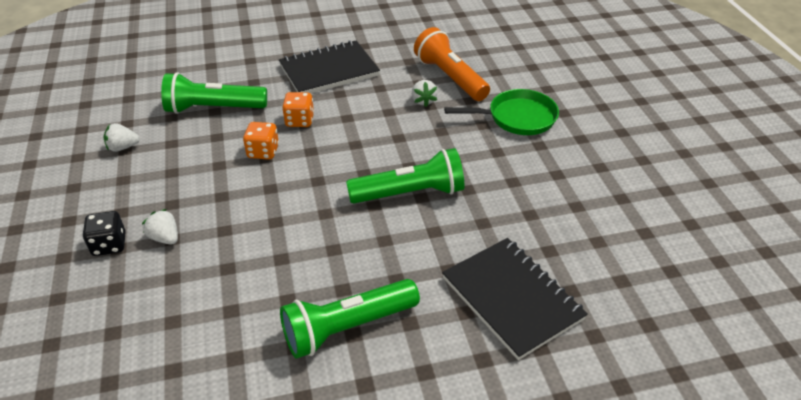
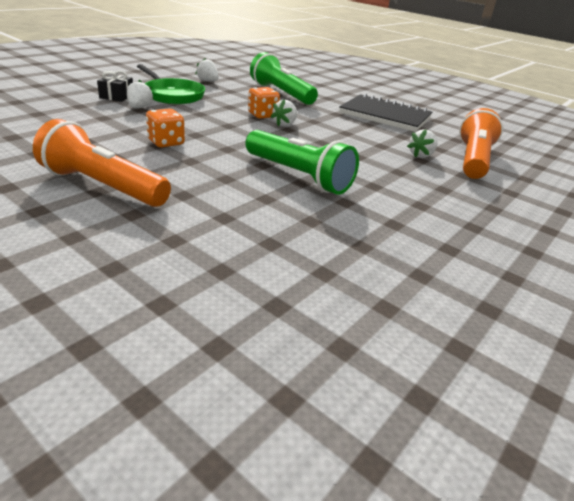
camera: 50 degrees right, 10 degrees down
black dice [83,211,126,256] -> black gift [97,71,133,102]
green flashlight [280,279,420,359] -> orange flashlight [33,119,171,207]
orange dice [282,92,314,127] -> orange dice moved to [146,108,185,147]
black notebook [442,238,588,360] -> none
green pan [444,89,559,135] -> green pan moved to [137,64,205,104]
none -> white strawberry [271,99,297,127]

